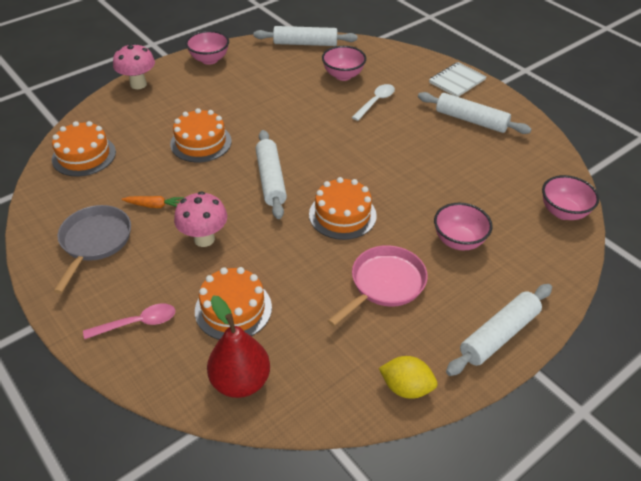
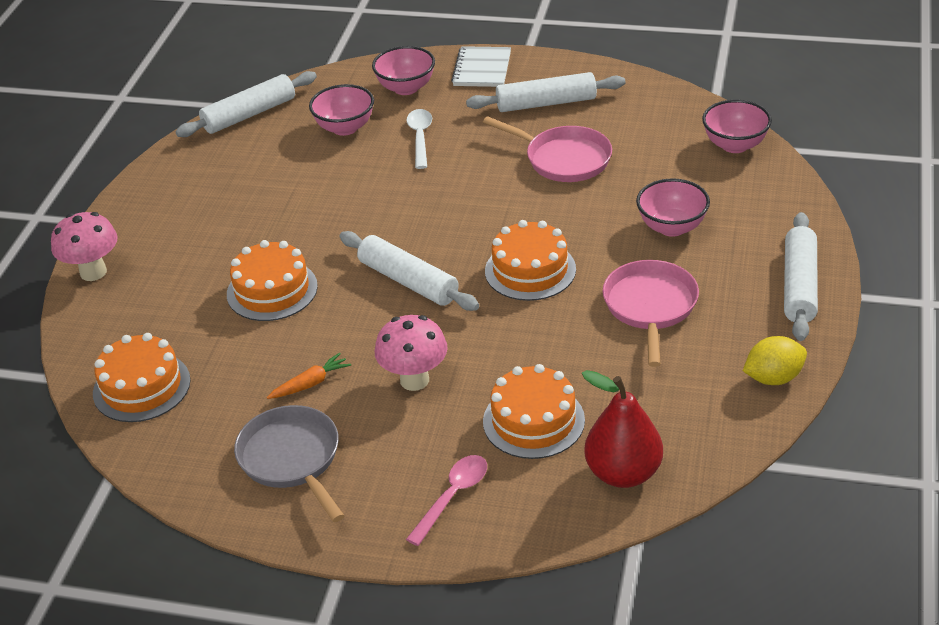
camera: 35 degrees left, 5 degrees down
pink bowl [186,31,229,65] -> pink bowl moved to [372,46,435,95]
none -> pink pan [483,116,612,182]

